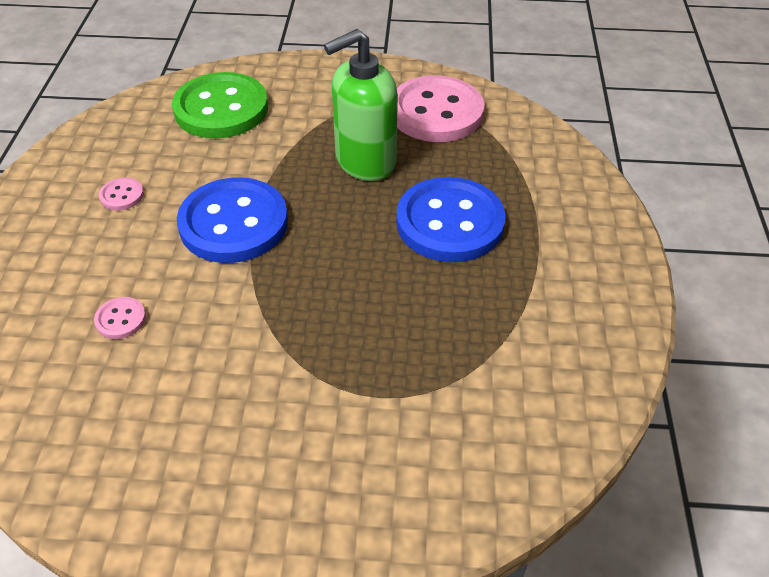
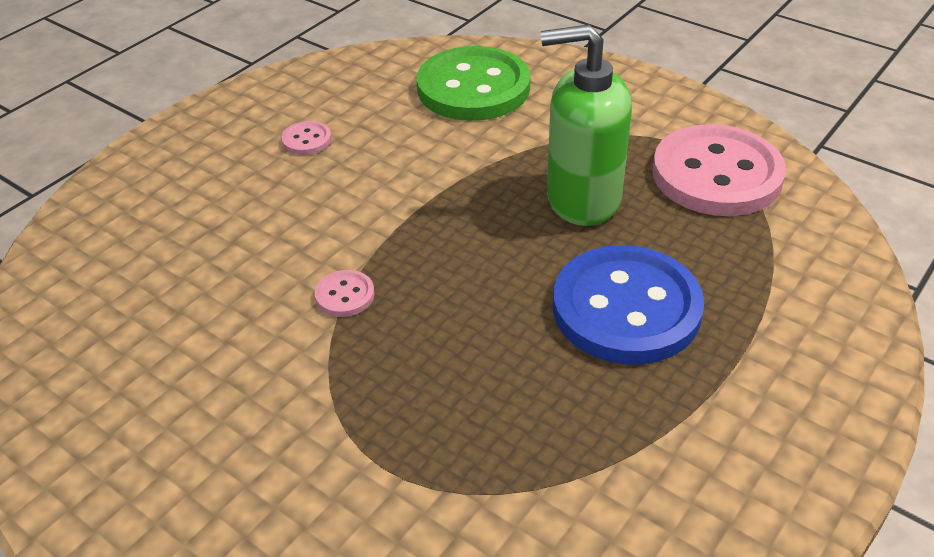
camera: 35 degrees right, 5 degrees down
pink button [94,297,146,339] -> pink button moved to [315,270,375,317]
blue button [177,177,288,263] -> none

